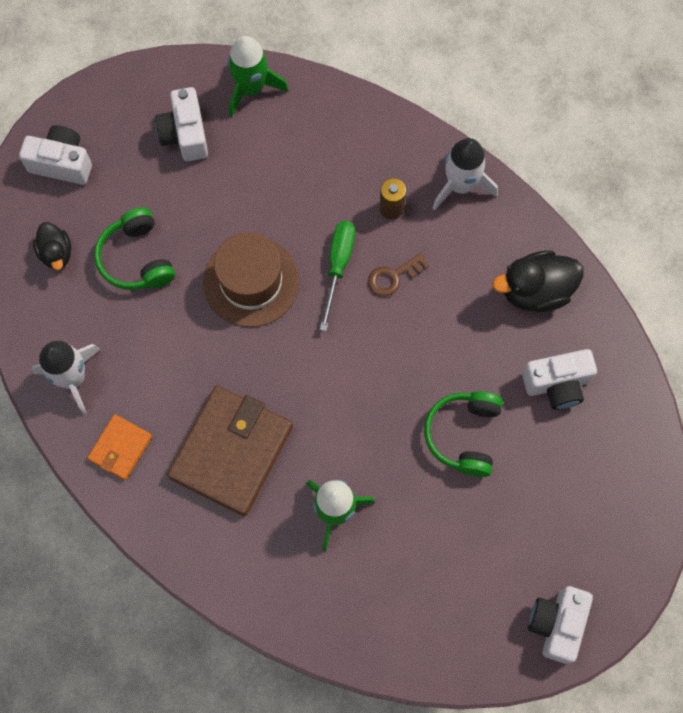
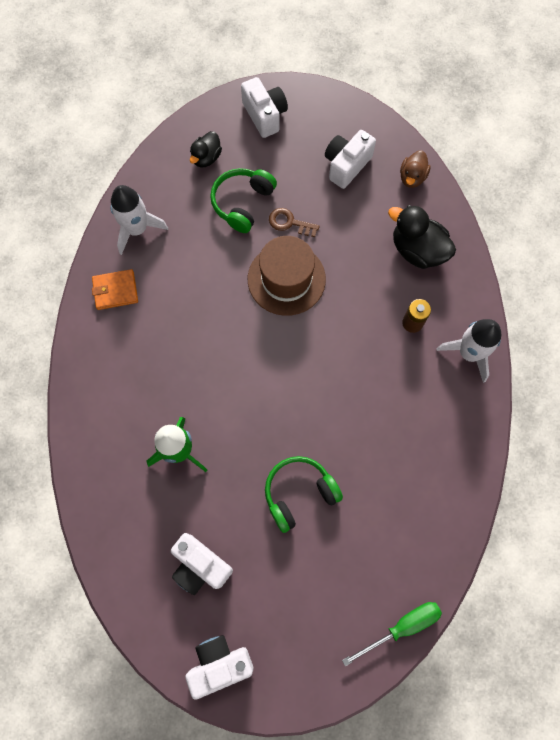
camera: 50 degrees right, 0 degrees up
brown wallet [167,386,293,516] -> none
green rocket [227,36,289,117] -> brown duck [400,150,431,188]
green screwdriver [320,221,355,331] -> green screwdriver moved to [342,602,442,666]
brown key [368,253,429,296] -> brown key moved to [269,208,319,237]
black duck [492,250,584,312] -> black duck moved to [388,205,456,269]
white camera [522,349,597,410] -> white camera moved to [171,533,233,595]

